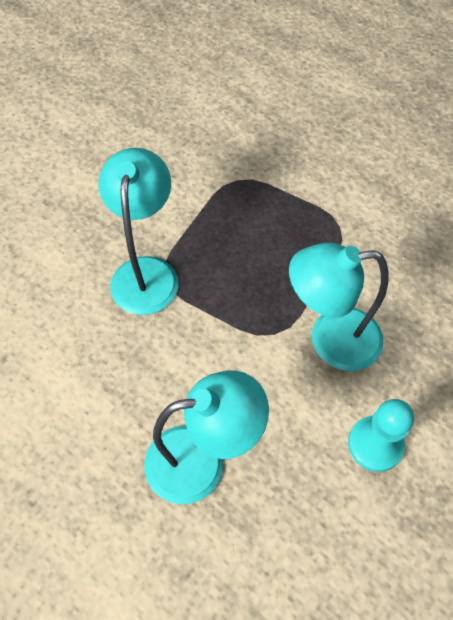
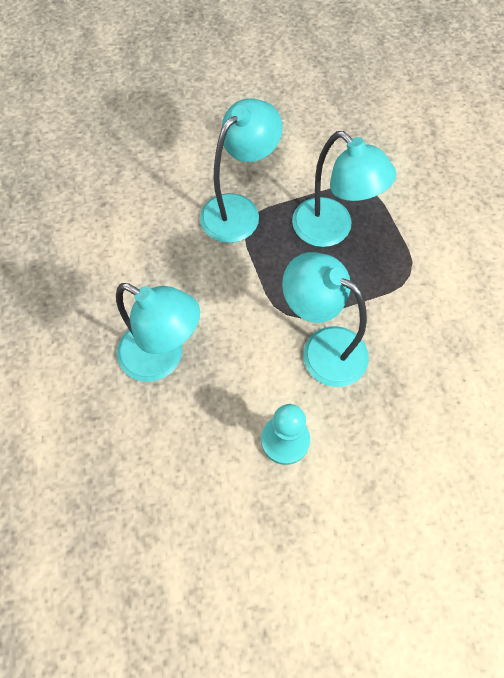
camera: 40 degrees right, 5 degrees up
none -> turquoise lamp [292,131,396,247]

